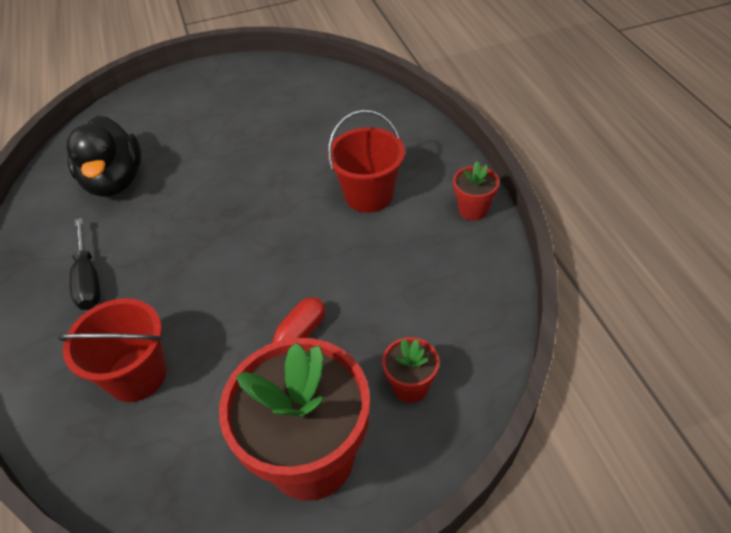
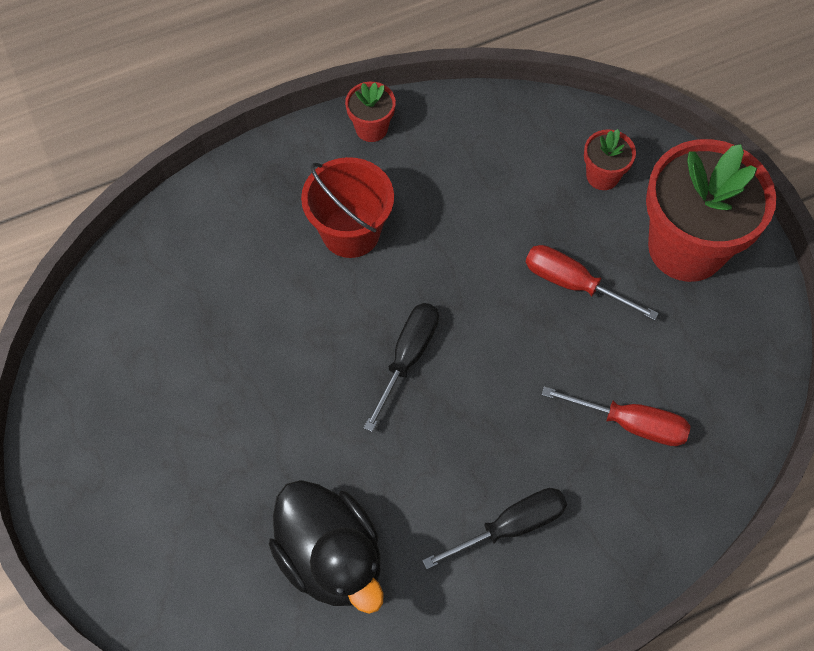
camera: 100 degrees left, 15 degrees up
red bucket [57,298,167,402] -> red screwdriver [542,386,691,446]
black duck [66,115,142,197] -> black duck turned 75 degrees clockwise [269,480,384,614]
none -> black screwdriver [364,303,439,432]

